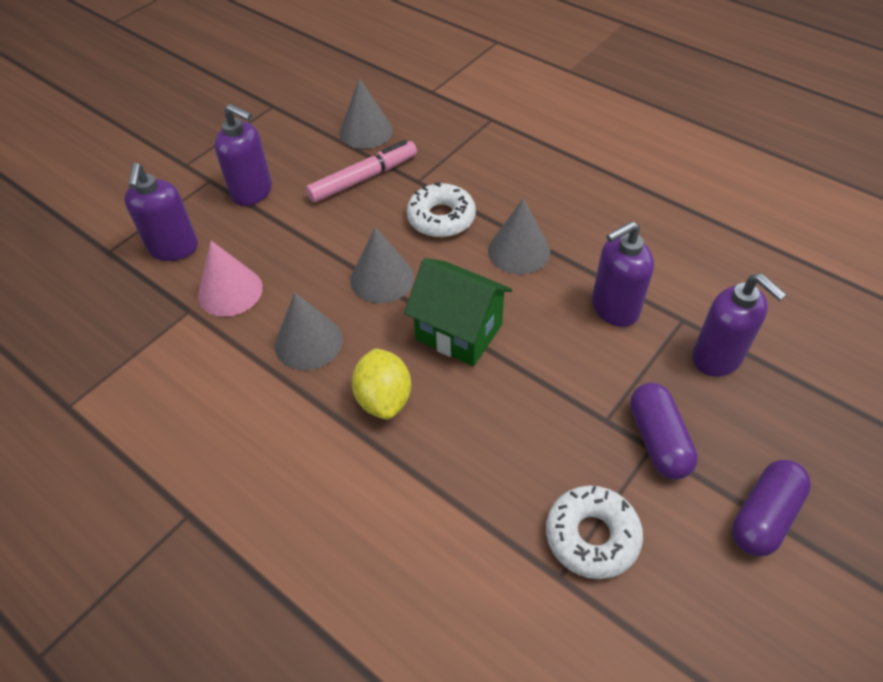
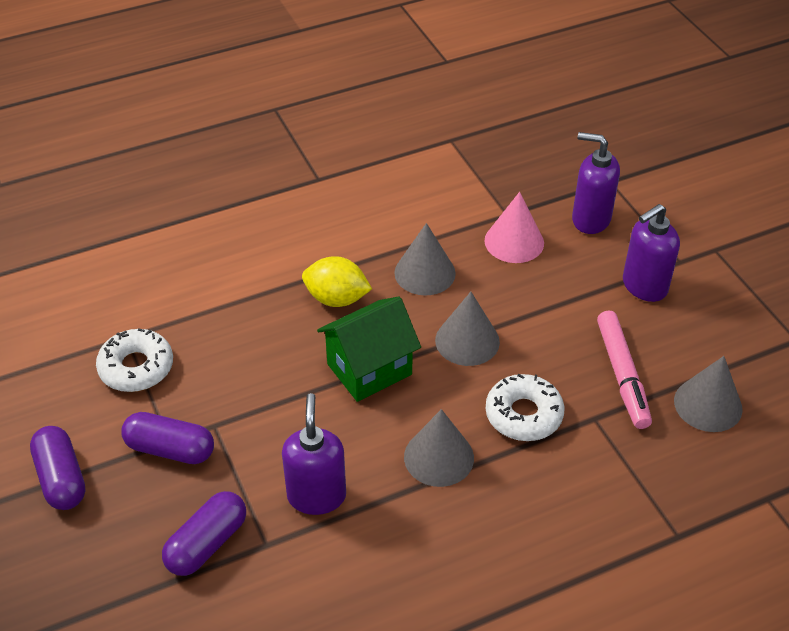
camera: 115 degrees right, 5 degrees down
purple soap dispenser [692,273,787,377] -> purple capsule [162,491,246,576]

